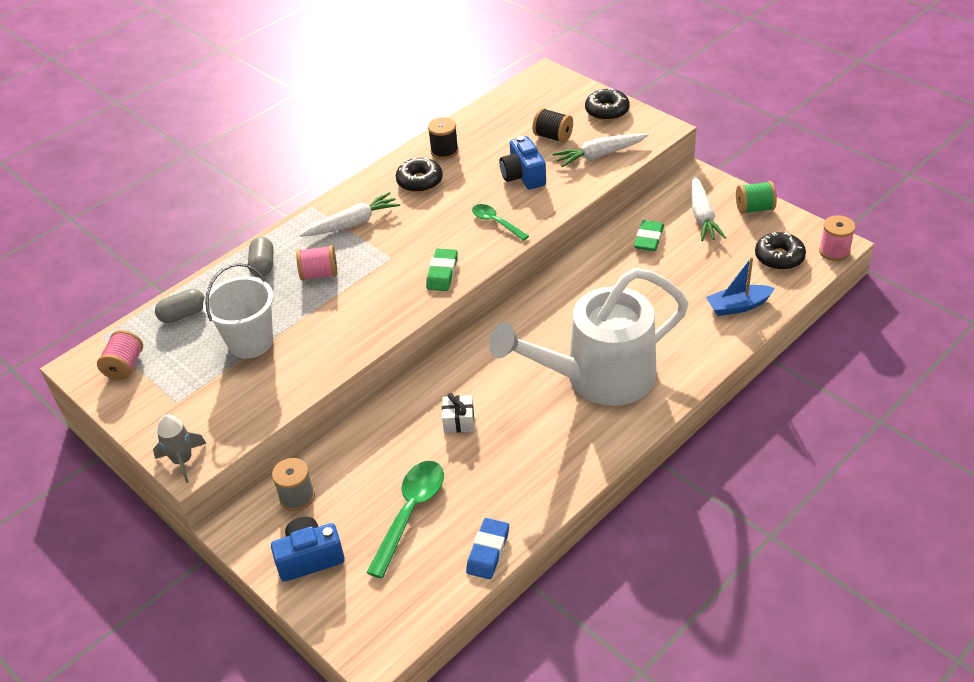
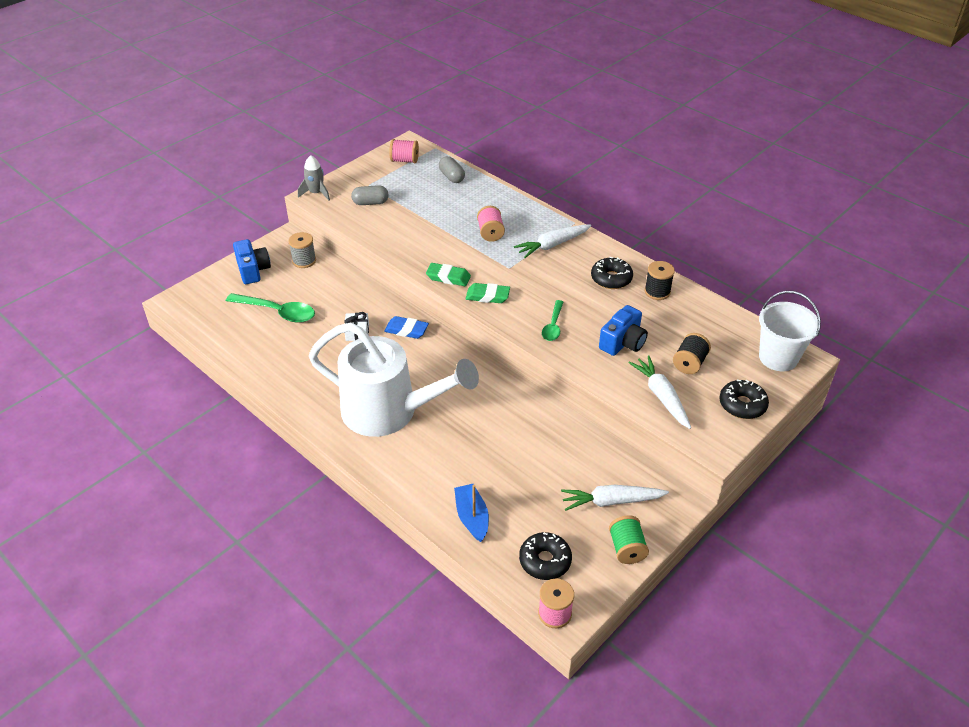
camera: 85 degrees right, 0 degrees up
white bucket [203,263,274,359] -> white bucket moved to [759,291,821,371]
grey capsule [248,237,274,277] -> grey capsule moved to [351,185,389,205]
white carrot [300,192,400,237] -> white carrot turned 90 degrees clockwise [514,224,591,258]
blue eraser [466,518,509,579] -> blue eraser moved to [384,316,429,339]
green spoon [472,204,529,241] -> green spoon turned 150 degrees clockwise [542,300,563,341]
white watering can [489,268,689,406] -> white watering can turned 135 degrees clockwise [309,322,479,437]
blue camera [499,136,546,190] -> blue camera turned 150 degrees clockwise [599,305,648,356]
green eraser [634,220,664,251] -> green eraser moved to [426,263,471,286]

